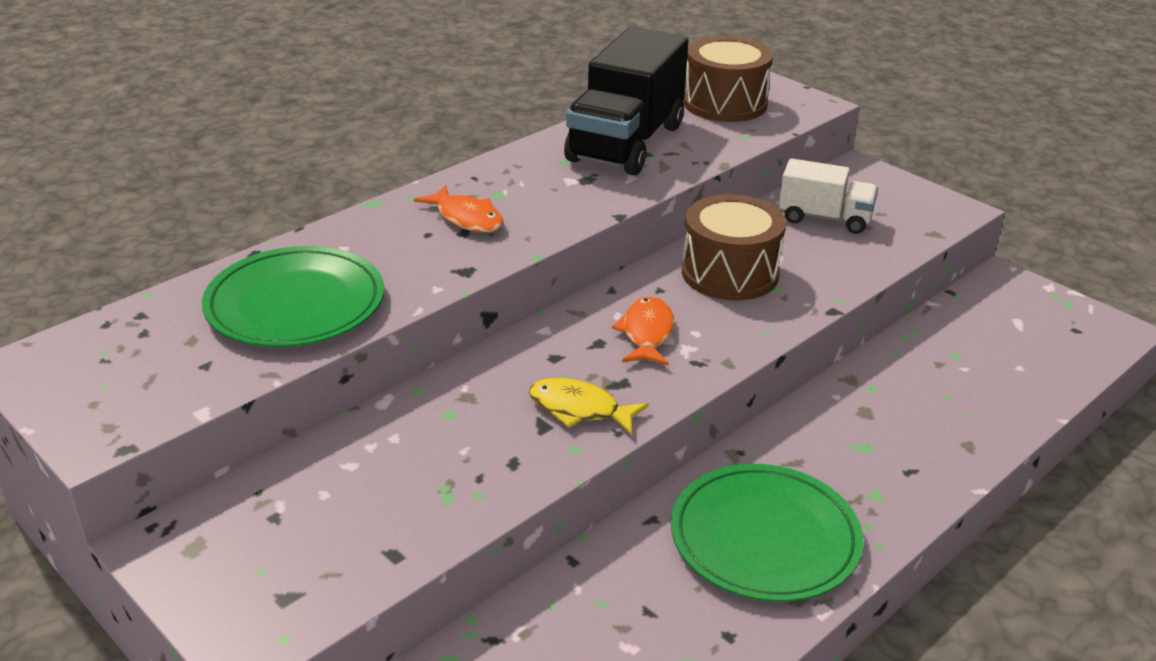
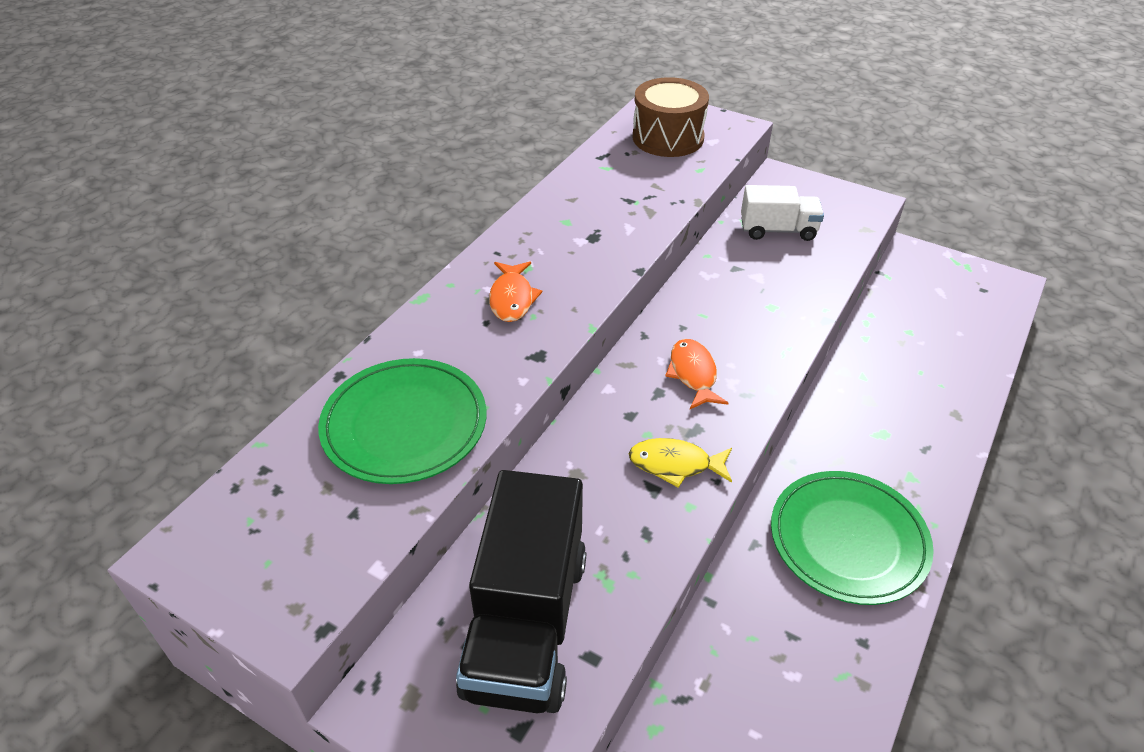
camera: 15 degrees left, 10 degrees up
orange fish [414,185,504,233] -> orange fish turned 60 degrees clockwise [489,262,542,322]
black truck [564,27,688,175] -> black truck moved to [456,470,586,713]
brown drum [682,194,786,301] -> none

